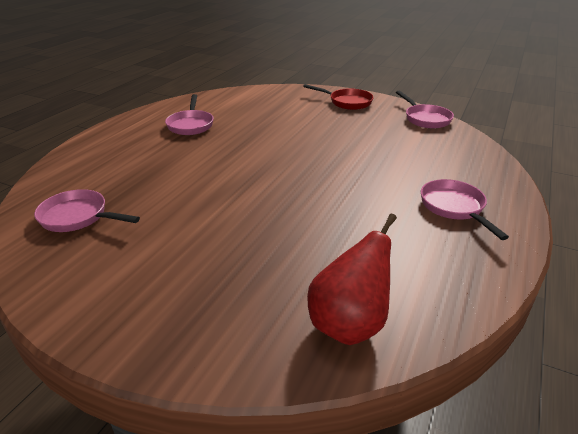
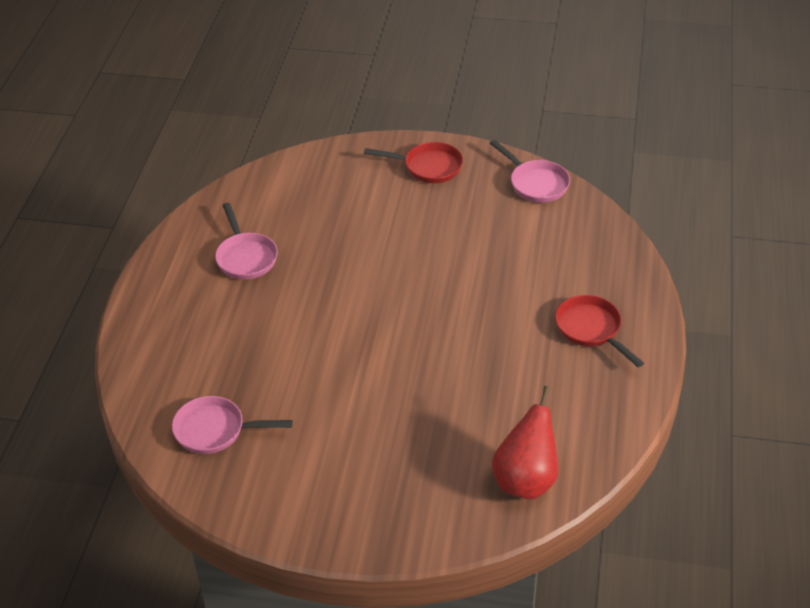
camera: 15 degrees left, 10 degrees up
pink pan [421,179,509,240] -> red pan [555,295,644,368]

